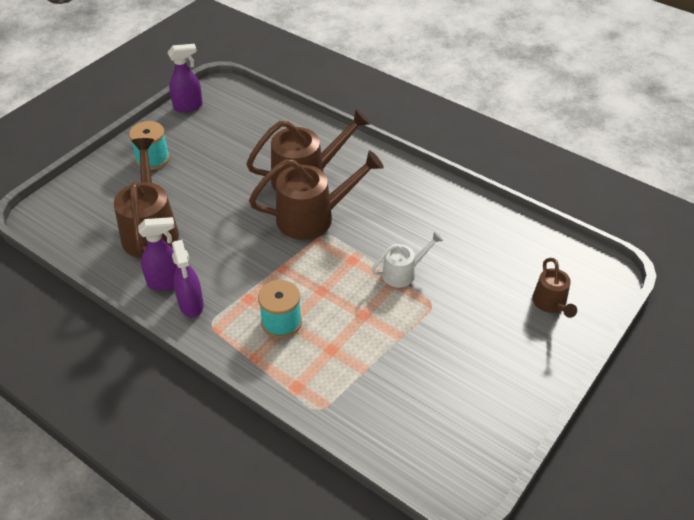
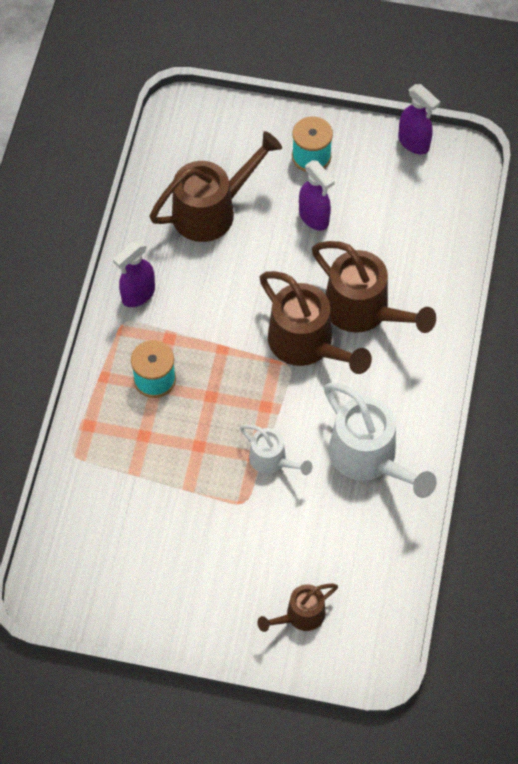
camera: 65 degrees right, 15 degrees up
purple spray bottle [138,217,177,291] -> purple spray bottle moved to [299,160,335,231]
none -> white watering can [324,383,437,498]

